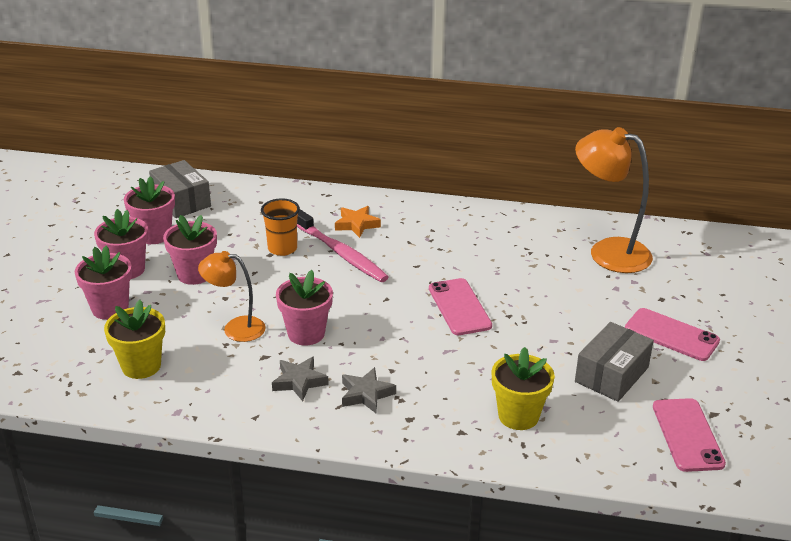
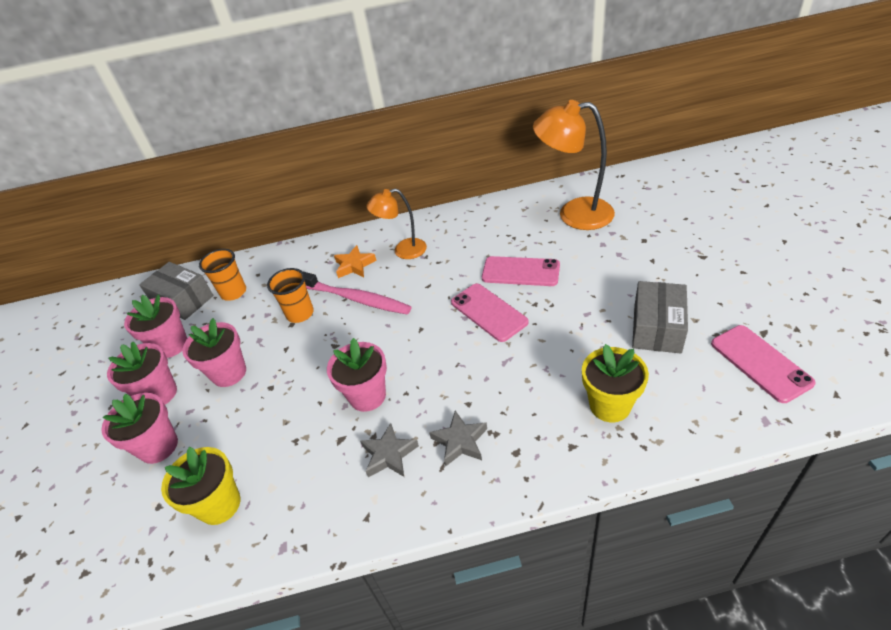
camera: 15 degrees left, 10 degrees up
orange lamp [198,251,266,342] -> orange lamp moved to [366,188,427,259]
pink phone [625,308,720,361] -> pink phone moved to [482,256,560,286]
none -> orange cup [199,249,246,301]

